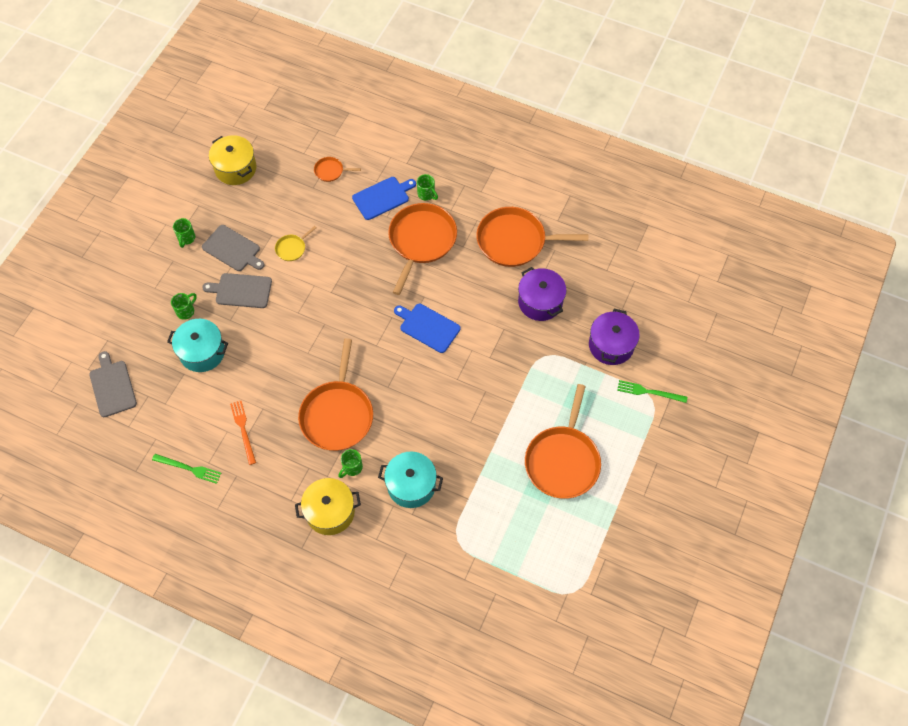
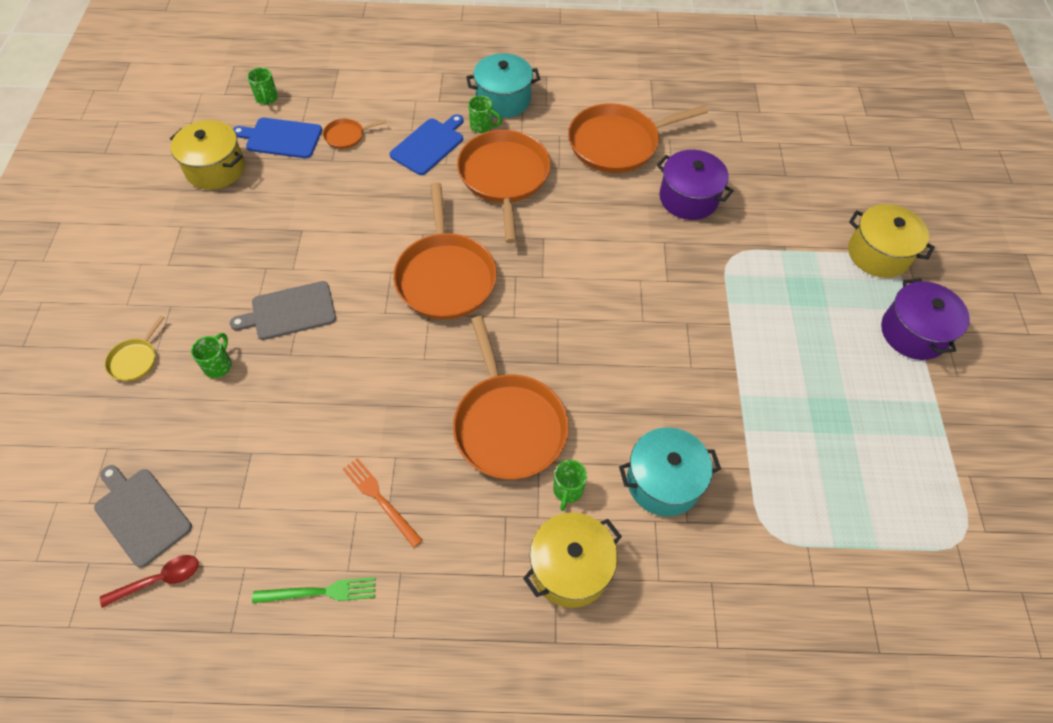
camera: 25 degrees left, 5 degrees down
turquoise pot [167,319,228,372] -> turquoise pot moved to [466,53,540,118]
green mug [173,218,196,248] -> green mug moved to [247,67,278,105]
grey cutting board [202,225,265,271] -> none
yellow pan [275,226,317,261] -> yellow pan moved to [105,316,165,381]
blue cutting board [394,304,461,353] -> blue cutting board moved to [233,118,322,158]
orange pan [525,384,601,499] -> orange pan moved to [393,183,497,320]
purple pot [589,309,640,365] -> purple pot moved to [881,278,970,360]
green fork [617,380,687,403] -> yellow pot [848,204,935,278]
none -> red spoon [100,555,199,608]

